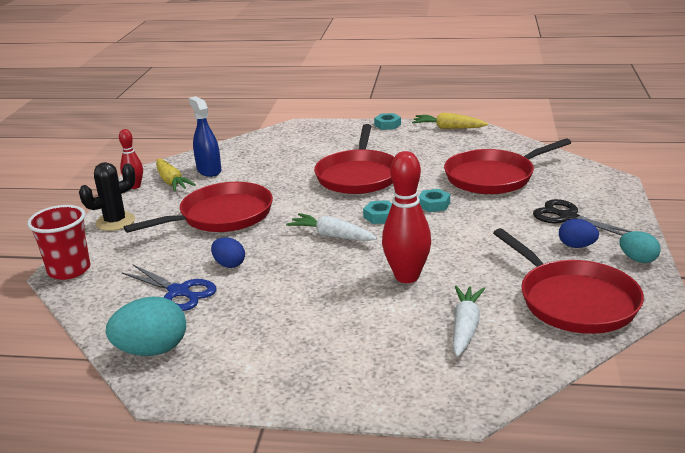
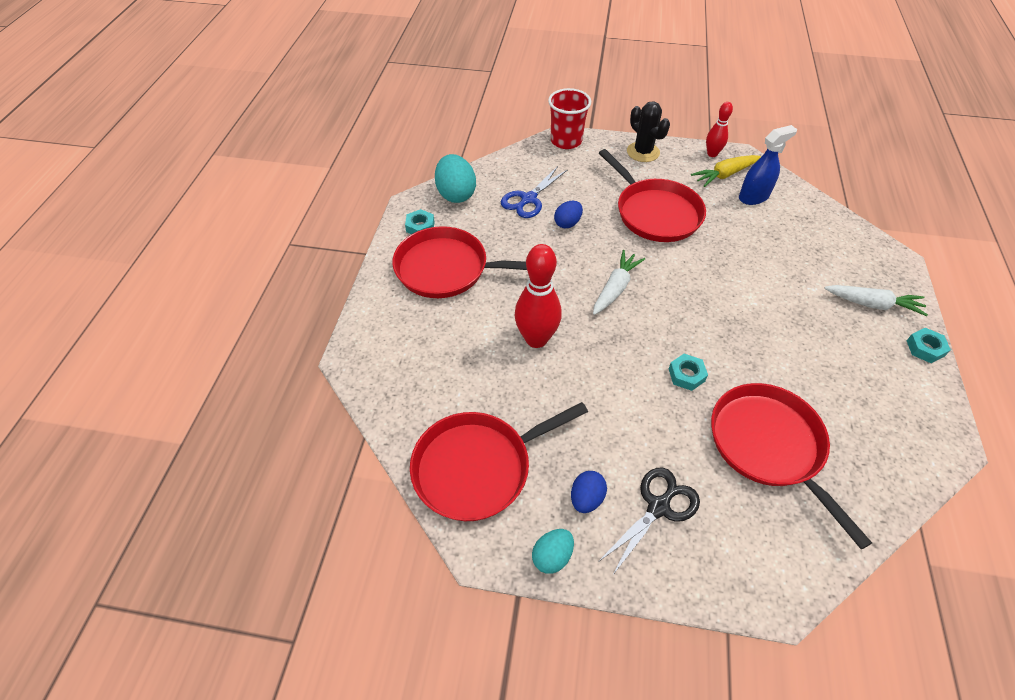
camera: 90 degrees right, 25 degrees up
red pan [314,124,394,194] -> red pan moved to [393,226,527,298]
turquoise nut [363,200,392,224] -> turquoise nut moved to [405,209,435,234]
yellow carrot [412,113,488,129] -> none
white carrot [453,285,485,357] -> white carrot moved to [824,285,928,316]

